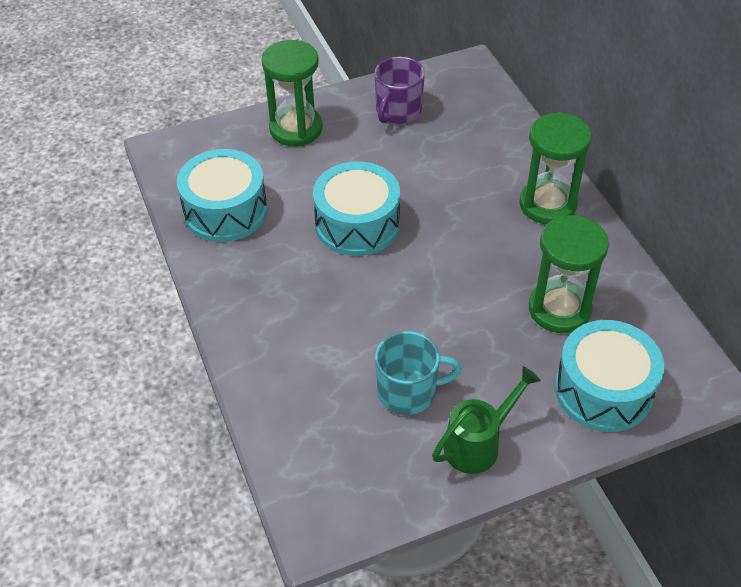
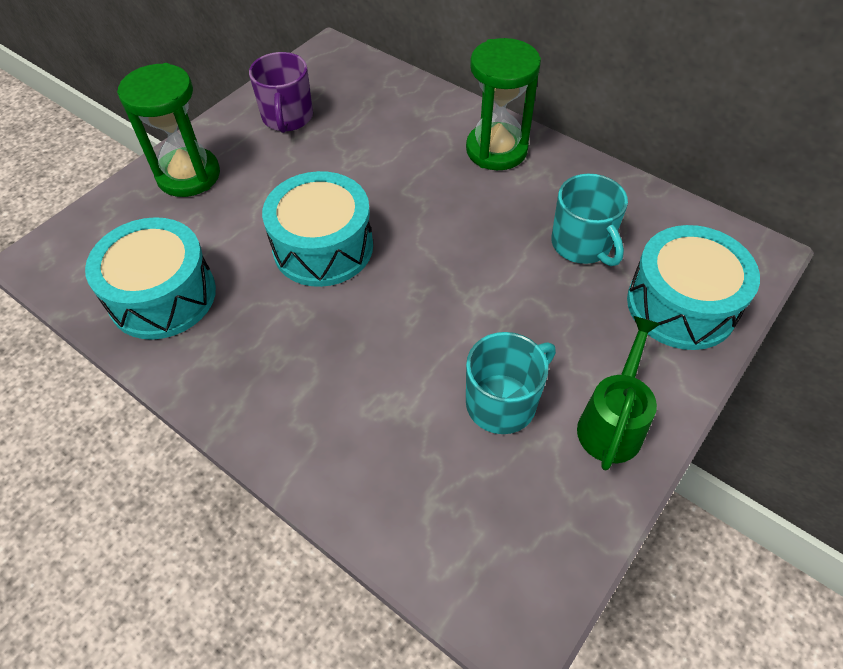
camera: 30 degrees left, 5 degrees up
green hourglass [529,215,609,333] -> turquoise mug [551,174,628,266]

